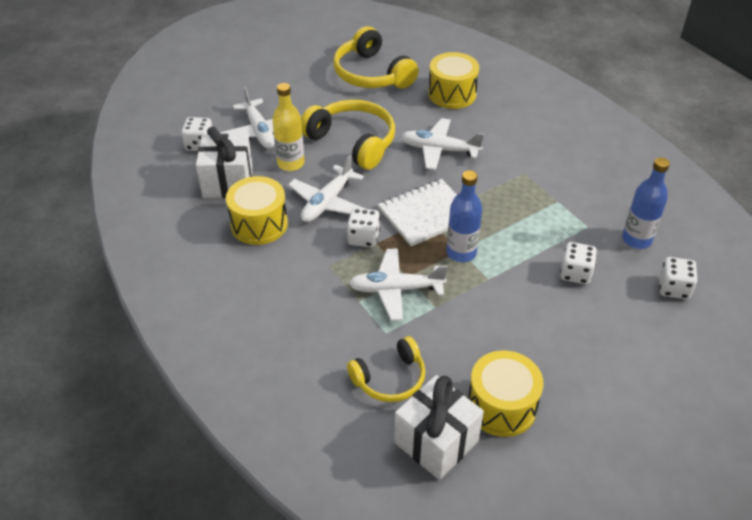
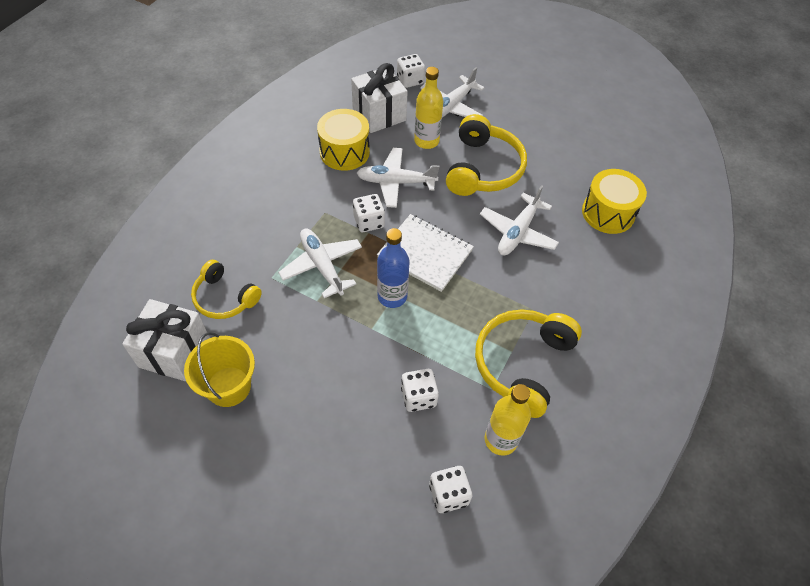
camera: 60 degrees right, 10 degrees up
yellow headphones [333,26,419,88] -> yellow headphones moved to [475,309,582,418]
white plane [401,118,484,170] -> white plane turned 135 degrees counterclockwise [480,185,559,255]
yellow drum [468,350,544,437] -> yellow bucket [184,332,255,407]
blue bottle [622,157,670,249] -> yellow bottle [484,384,531,456]

